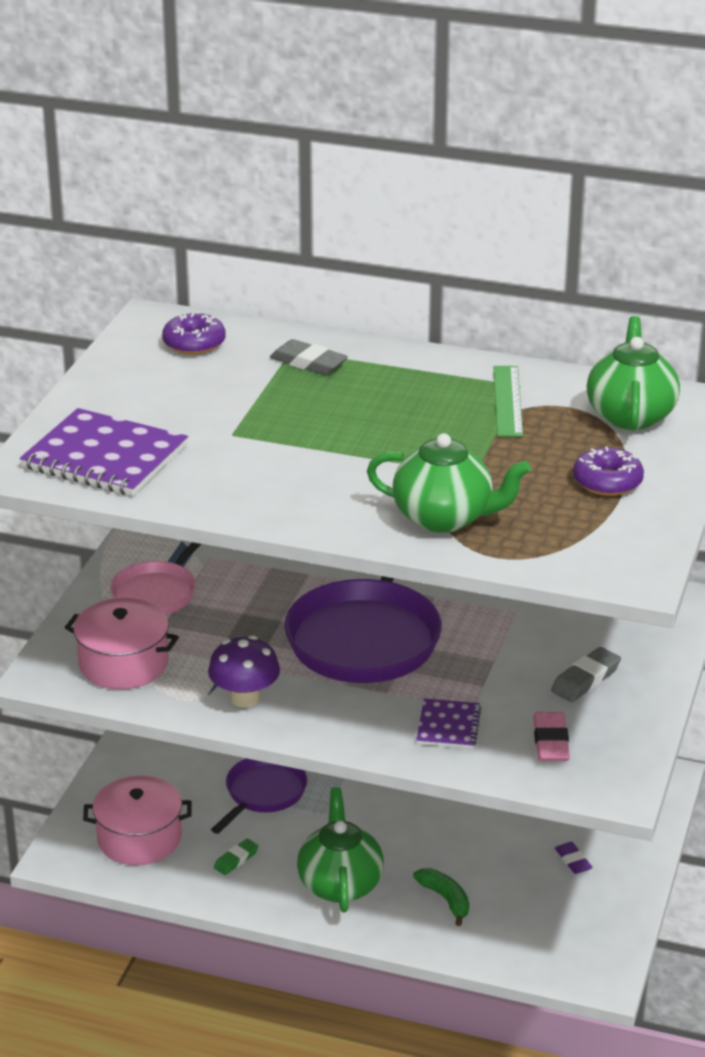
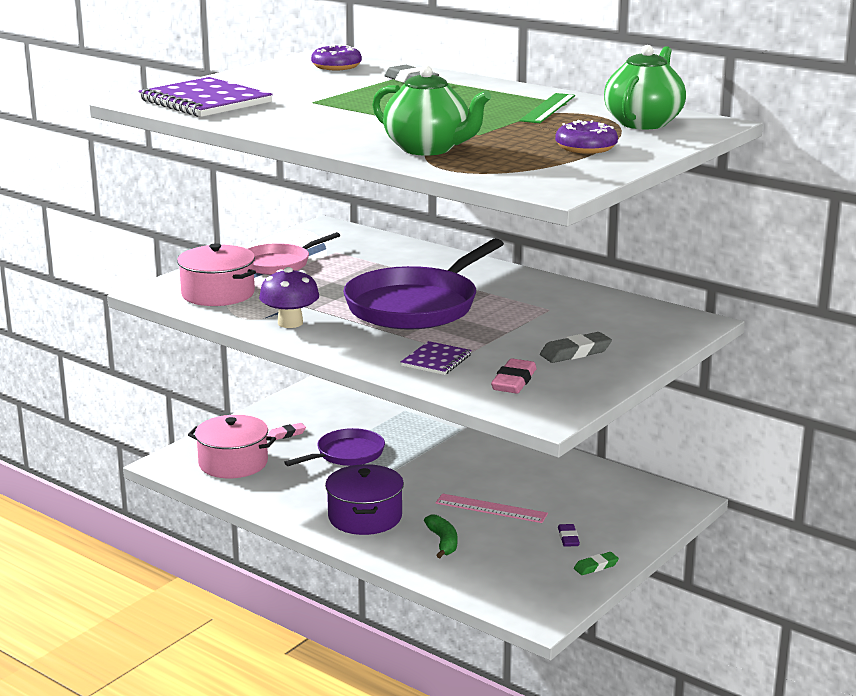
camera: 20 degrees right, 10 degrees down
green eraser [214,838,259,875] -> green eraser moved to [574,552,619,575]
green teapot [297,787,384,913] -> purple pot [325,464,404,535]
none -> pink eraser [267,423,306,440]
none -> pink ruler [435,494,548,523]

